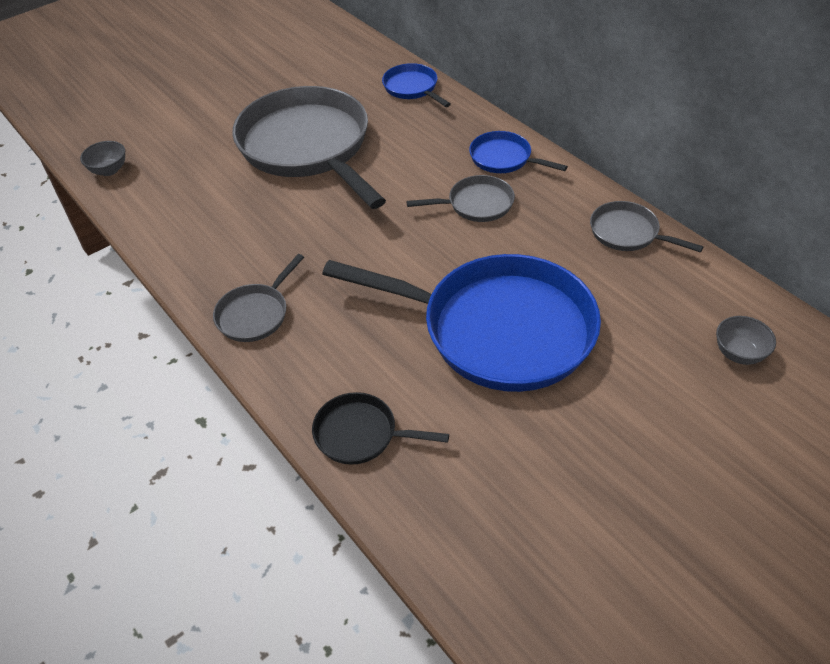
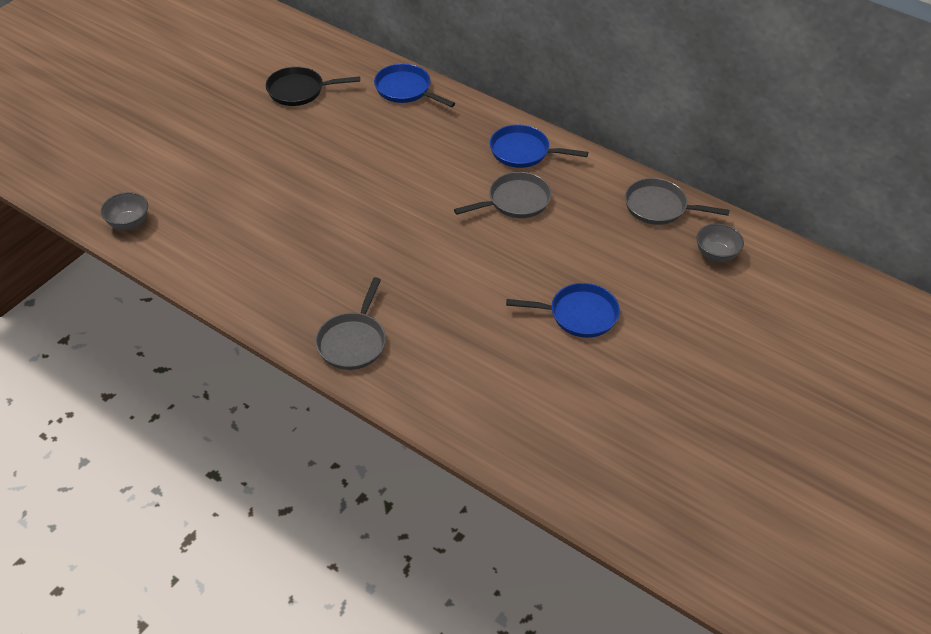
camera: 20 degrees left, 0 degrees up
grey pan [232,86,386,209] -> none
black pan [312,392,449,465] -> black pan moved to [266,66,360,106]
blue pan [322,254,601,392] -> blue pan [506,283,620,338], size x0.44
grey bowl [716,316,776,365] -> grey bowl moved to [697,223,744,262]

